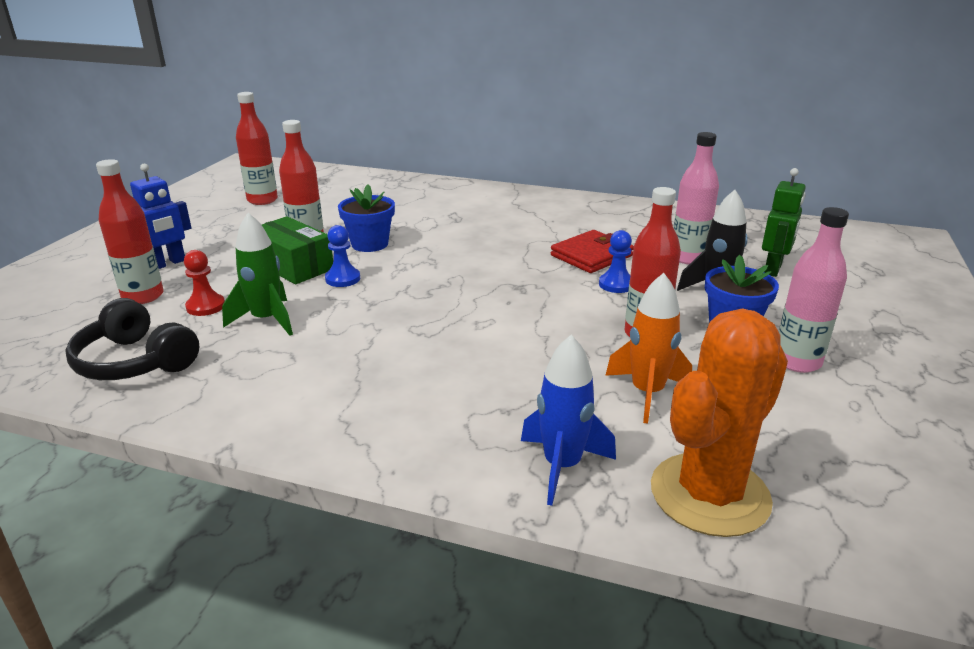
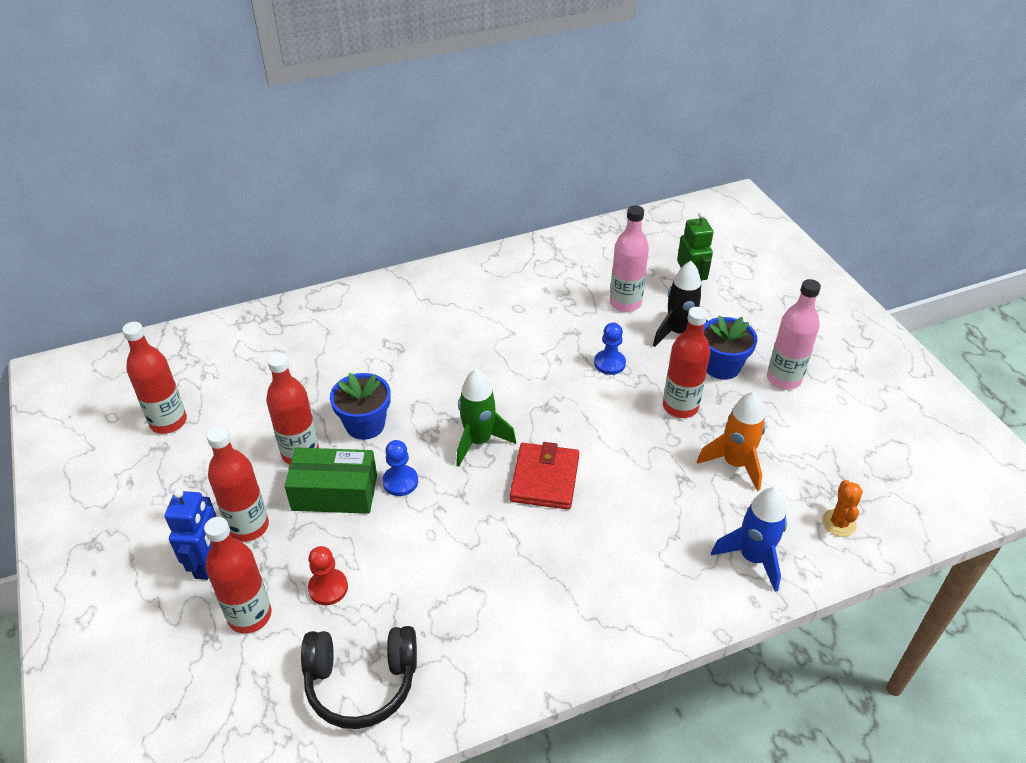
camera: 40 degrees left, 15 degrees up
green rocket [222,213,293,336] -> green rocket moved to [456,369,516,466]
red wallet [551,230,634,273] -> red wallet moved to [510,442,579,510]
orange cactus [651,308,788,537] -> orange cactus [822,480,863,537], size x0.42
none -> red bottle [207,426,269,542]

